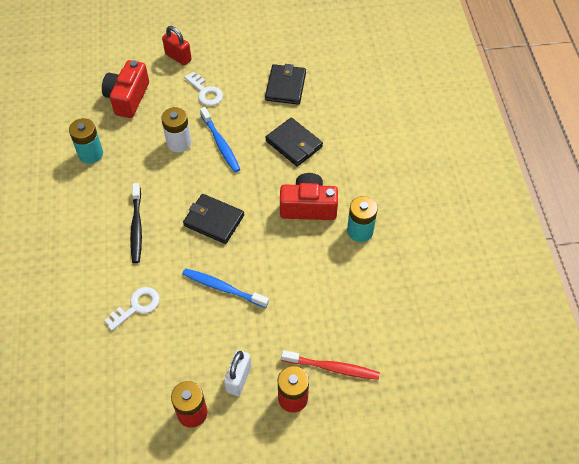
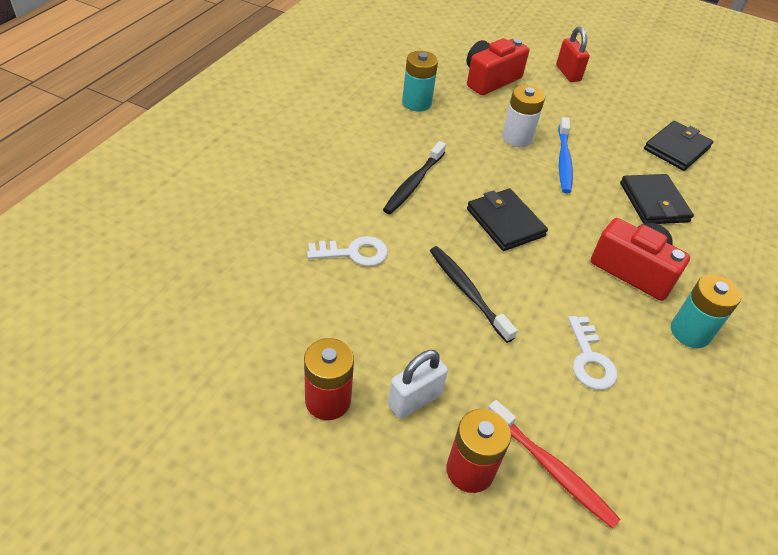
camera: 30 degrees right, 10 degrees down
blue toothbrush [182,268,269,308] -> black toothbrush [430,246,517,343]
white key [184,72,223,106] -> white key moved to [568,316,618,390]

